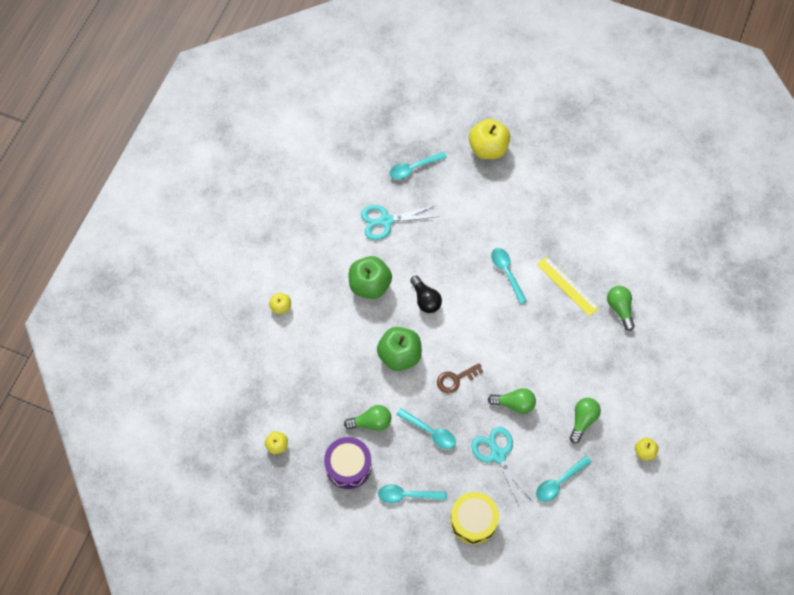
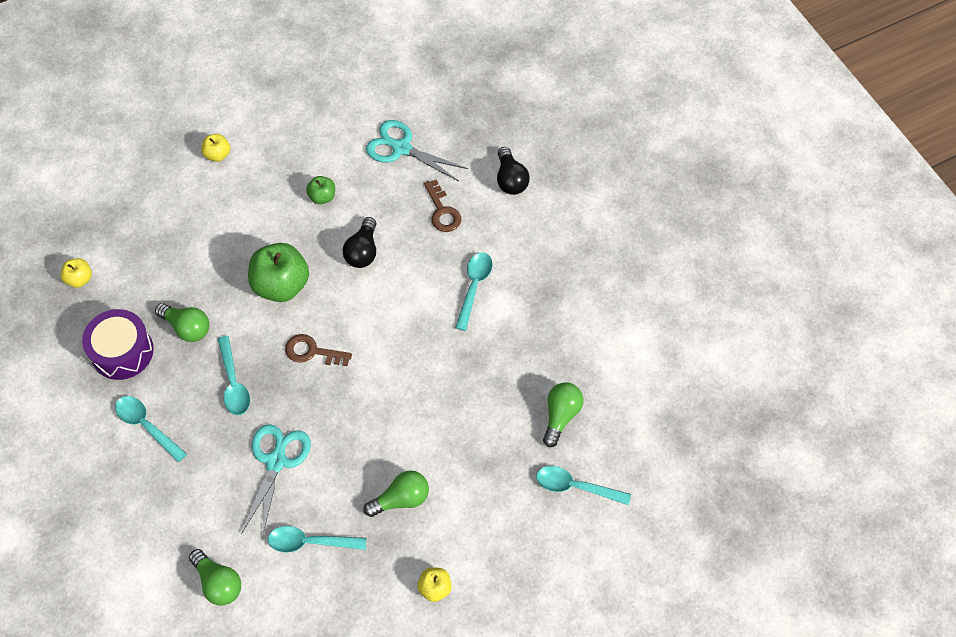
camera: 40 degrees right, 5 degrees down
green apple [349,256,392,299] -> green apple [306,176,335,204], size x0.50
turquoise spoon [390,152,447,179] -> turquoise spoon moved to [536,466,631,505]
yellow drum [450,492,499,545] -> none
yellow apple [469,119,510,159] -> none
green light bulb [488,388,536,414] -> green light bulb moved to [189,549,241,605]
yellow ruler [537,256,599,317] -> none
none -> brown key [424,179,461,232]
none -> black light bulb [497,147,530,195]

